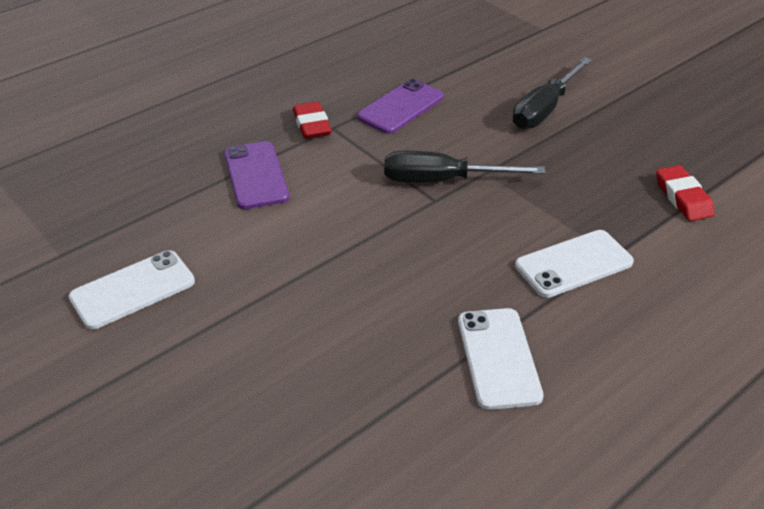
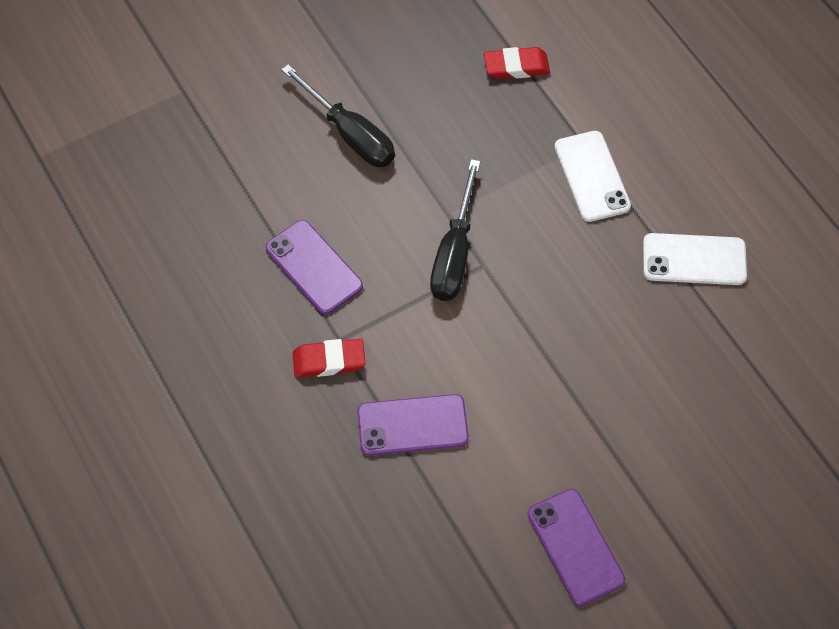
camera: 80 degrees left, 20 degrees up
white phone [69,250,195,329] -> purple phone [528,489,625,606]

